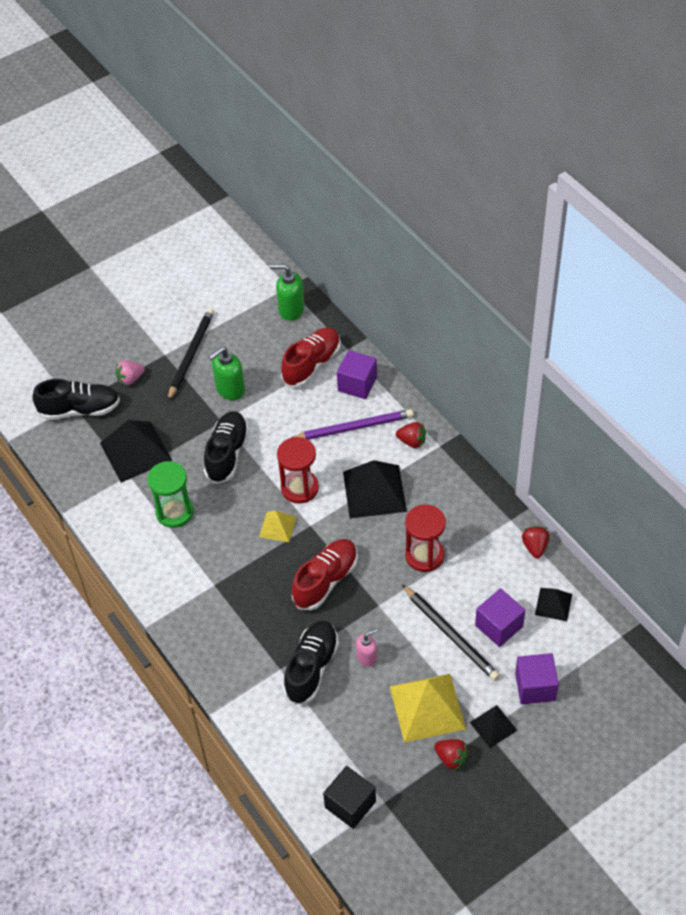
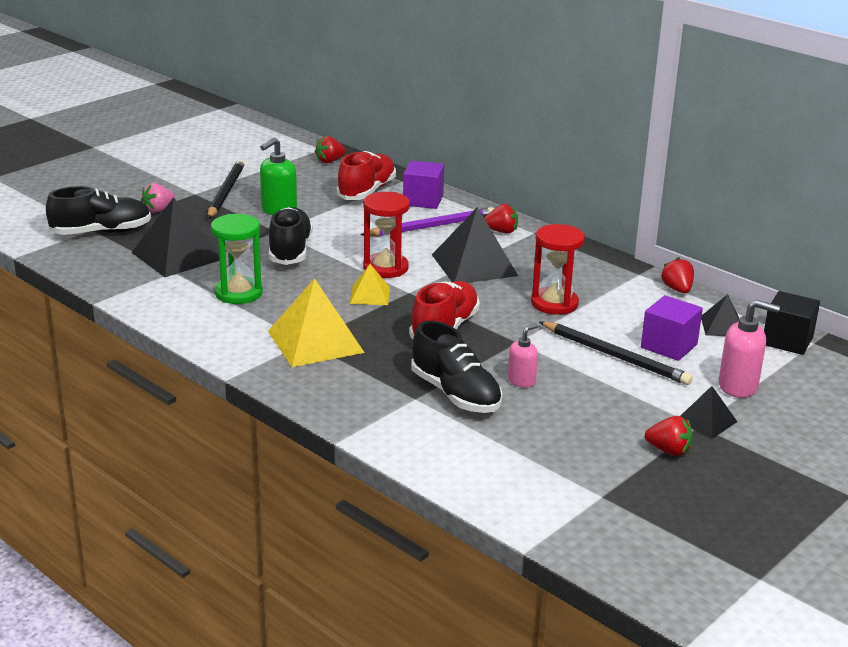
camera: 15 degrees left, 25 degrees down
green soap dispenser [270,264,304,321] -> red strawberry [315,136,346,163]
black shoe [283,621,339,705] -> black shoe turned 135 degrees clockwise [411,321,503,413]
black cube [323,766,376,829] -> black cube moved to [764,291,820,355]
yellow pyramid [390,674,466,743] -> yellow pyramid moved to [268,278,365,367]
purple cube [515,653,559,704] -> pink soap dispenser [719,300,780,398]

